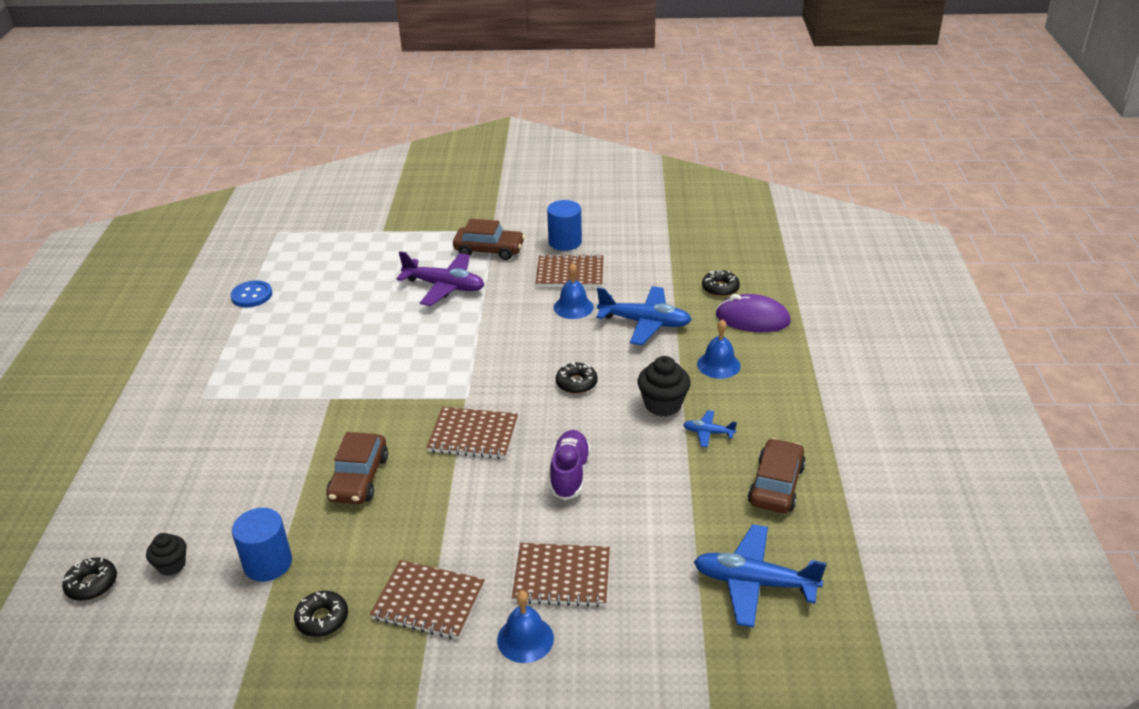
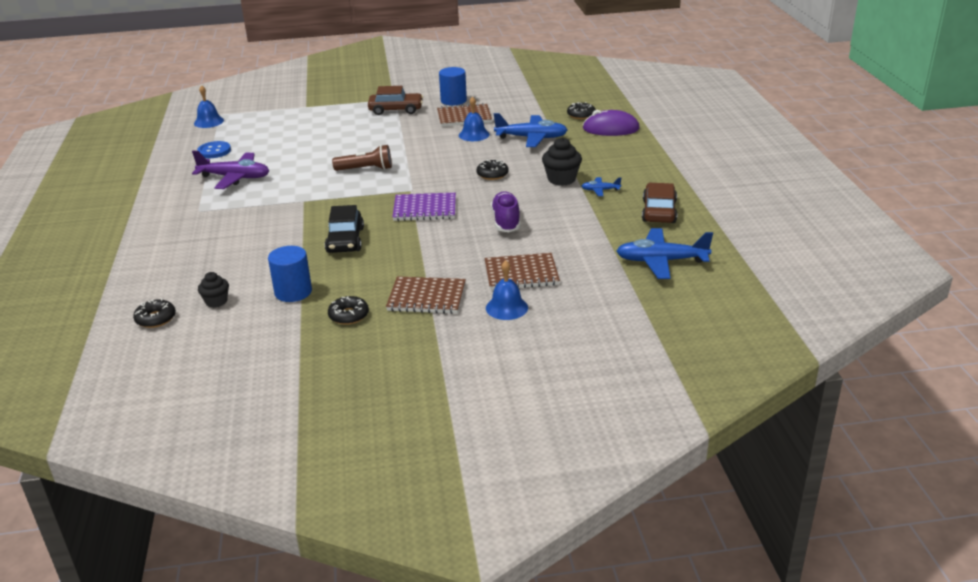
camera: 10 degrees left, 5 degrees down
brown car [326,432,388,504] -> black car [325,205,364,253]
purple plane [397,251,484,306] -> purple plane moved to [192,151,269,189]
brown notebook [427,407,518,459] -> purple notebook [392,192,456,221]
blue bell [697,319,741,379] -> blue bell moved to [194,85,224,128]
none -> brown flashlight [332,145,392,171]

